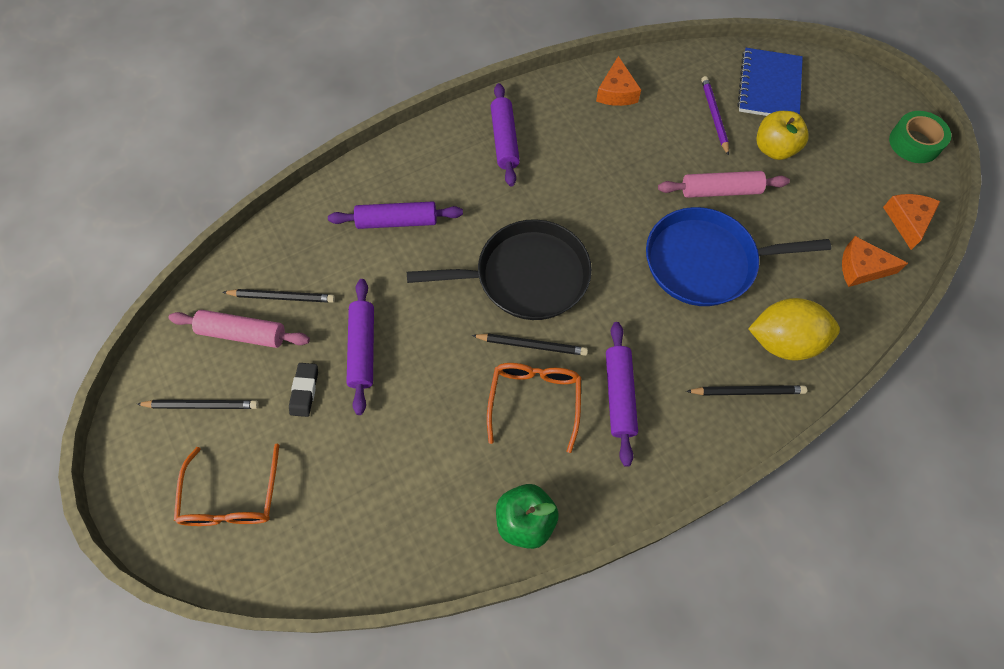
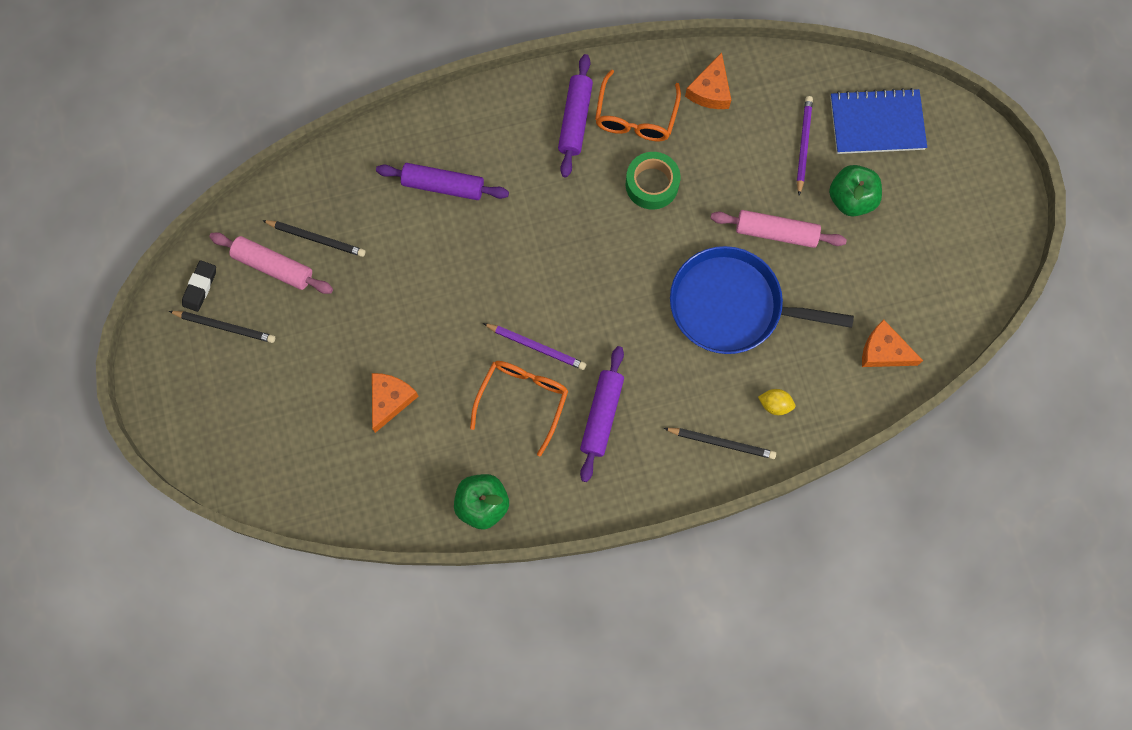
camera: 15 degrees right, 10 degrees up
orange glasses [174,443,279,526] -> orange glasses moved to [595,70,681,141]
black eraser [289,363,318,417] -> black eraser moved to [182,260,216,312]
purple rolling pin [346,279,374,415] -> none
black pan [407,219,592,320] -> none
black pencil [472,333,588,356] -> purple pencil [483,323,586,370]
blue notebook [737,48,803,116] -> blue notebook turned 60 degrees clockwise [830,88,927,154]
yellow lemon [748,298,840,361] -> yellow lemon [758,389,795,415], size x0.45
yellow apple [756,111,808,160] -> green apple [829,165,882,217]
orange cheese [883,194,940,250] -> orange cheese moved to [372,373,419,433]
green tape [889,111,951,163] -> green tape moved to [626,152,680,210]

